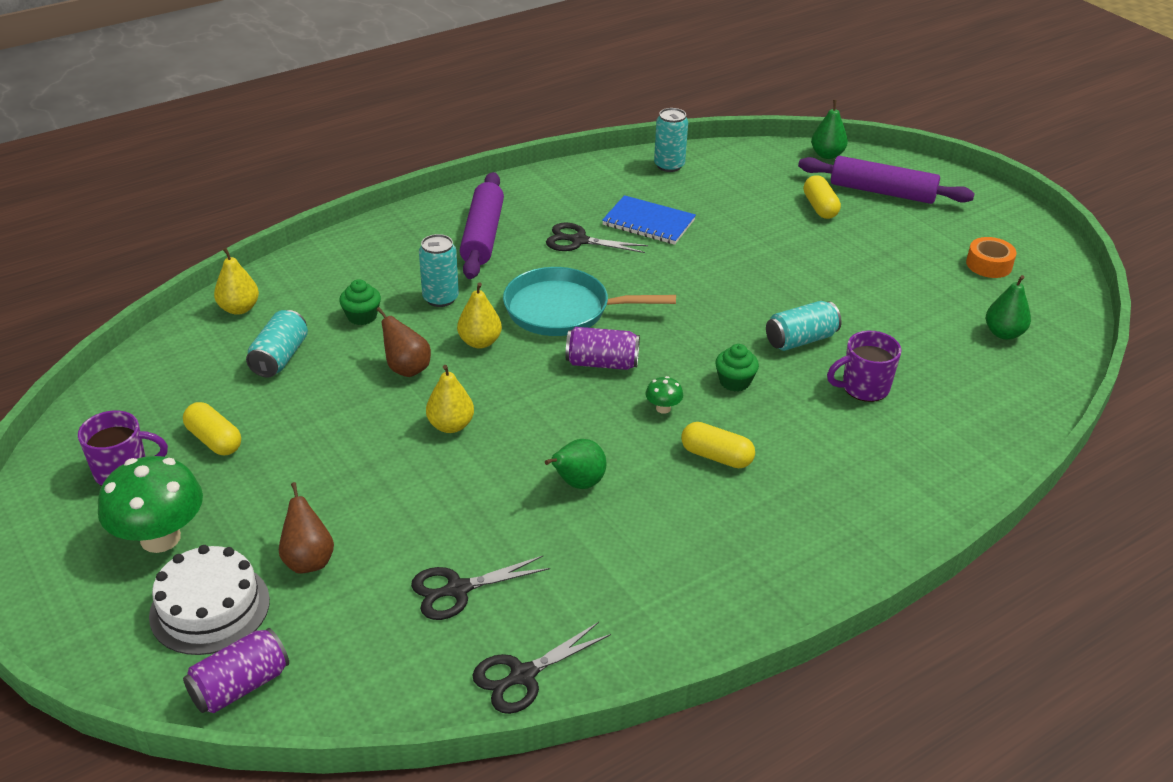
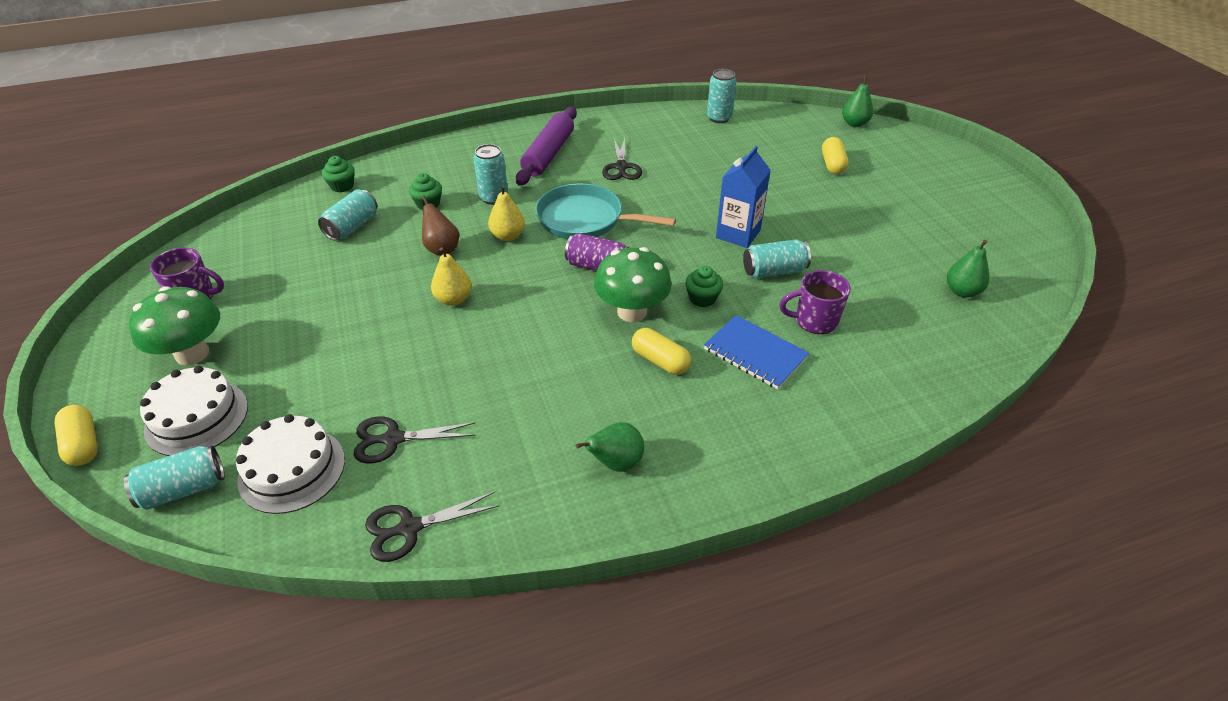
camera: 15 degrees right, 5 degrees up
yellow capsule [183,402,241,455] -> yellow capsule moved to [55,405,98,466]
purple can [183,628,289,713] -> turquoise can [124,446,225,510]
yellow pear [214,248,259,315] -> green cupcake [322,156,355,192]
brown pear [279,482,334,574] -> none
green pear [545,439,606,489] -> green pear moved to [576,422,644,472]
black scissors [546,223,648,253] -> black scissors turned 120 degrees counterclockwise [602,138,642,180]
blue notebook [602,195,696,245] -> blue notebook moved to [704,315,809,389]
green mushroom [646,376,683,414] -> green mushroom [594,247,672,322], size x2.32
purple rolling pin [798,156,975,204] -> none
orange tape [966,237,1017,278] -> none
none -> white cake [236,414,345,514]
none -> blue carton [716,146,771,248]

